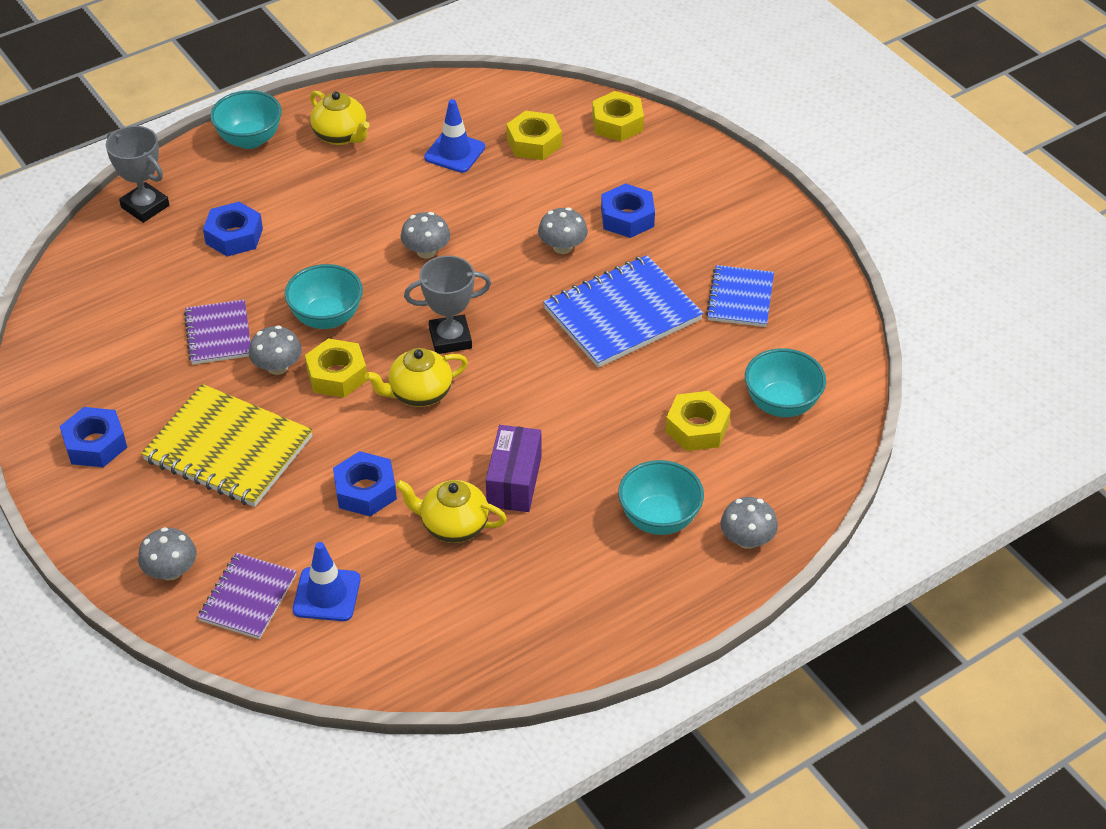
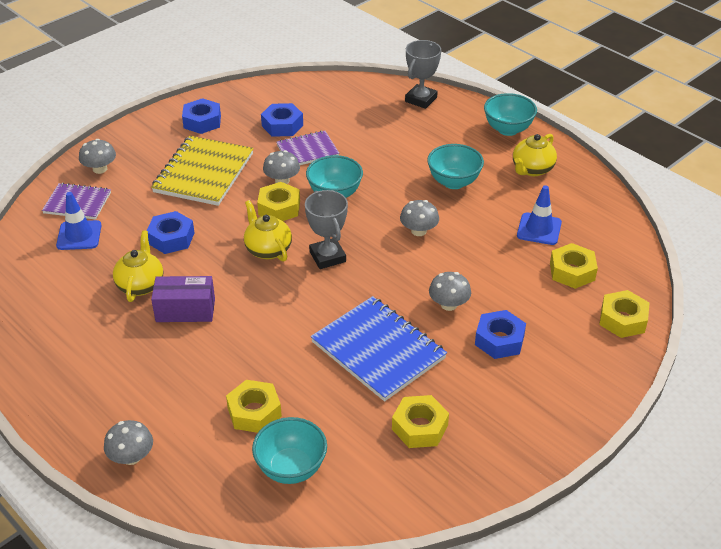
camera: 80 degrees right, 5 degrees down
blue nut [203,202,263,257] -> blue nut moved to [261,103,303,137]
turquoise bowl [618,460,704,535] -> turquoise bowl moved to [427,144,484,189]
blue notebook [706,265,774,327] -> yellow nut [392,395,449,448]

